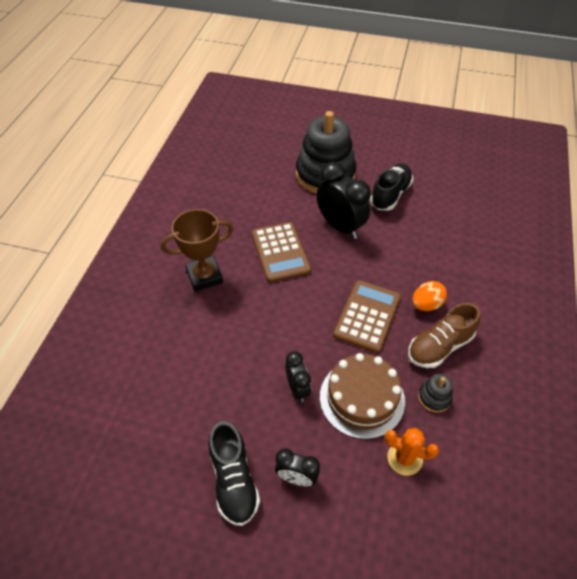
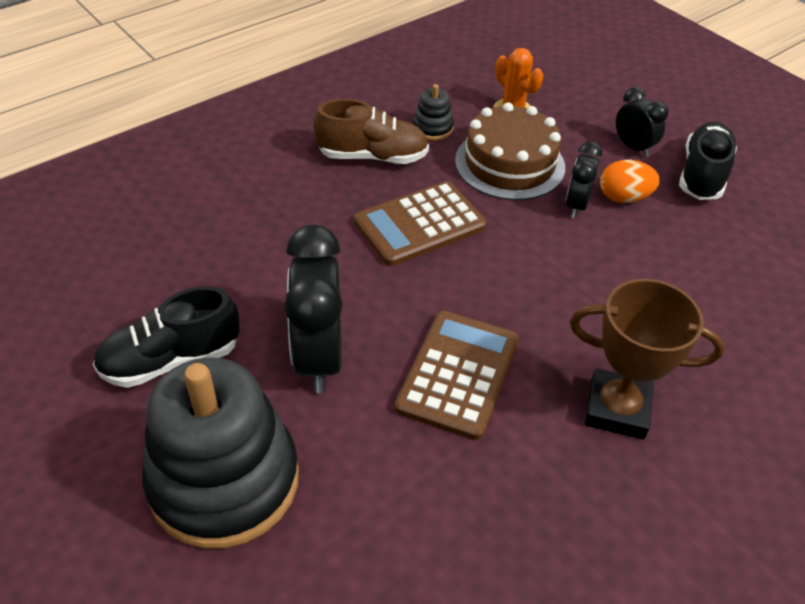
camera: 145 degrees left, 5 degrees down
orange egg [412,281,447,311] -> orange egg moved to [600,160,660,203]

